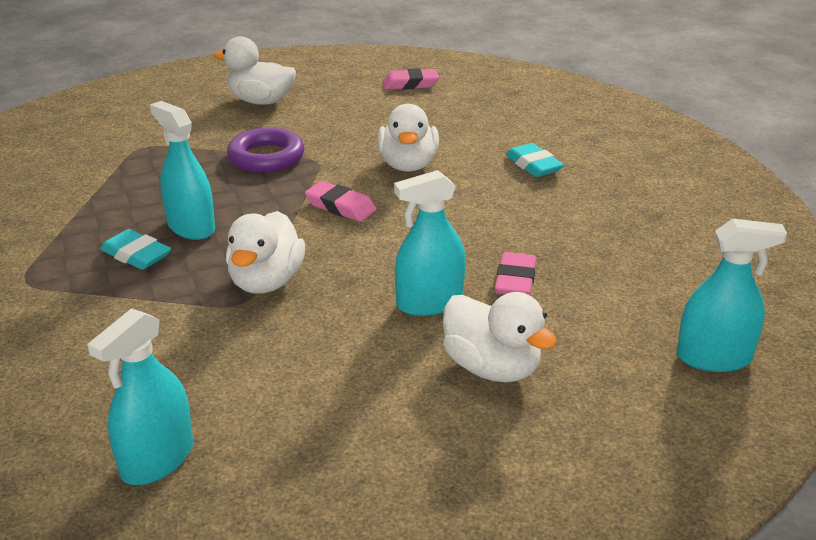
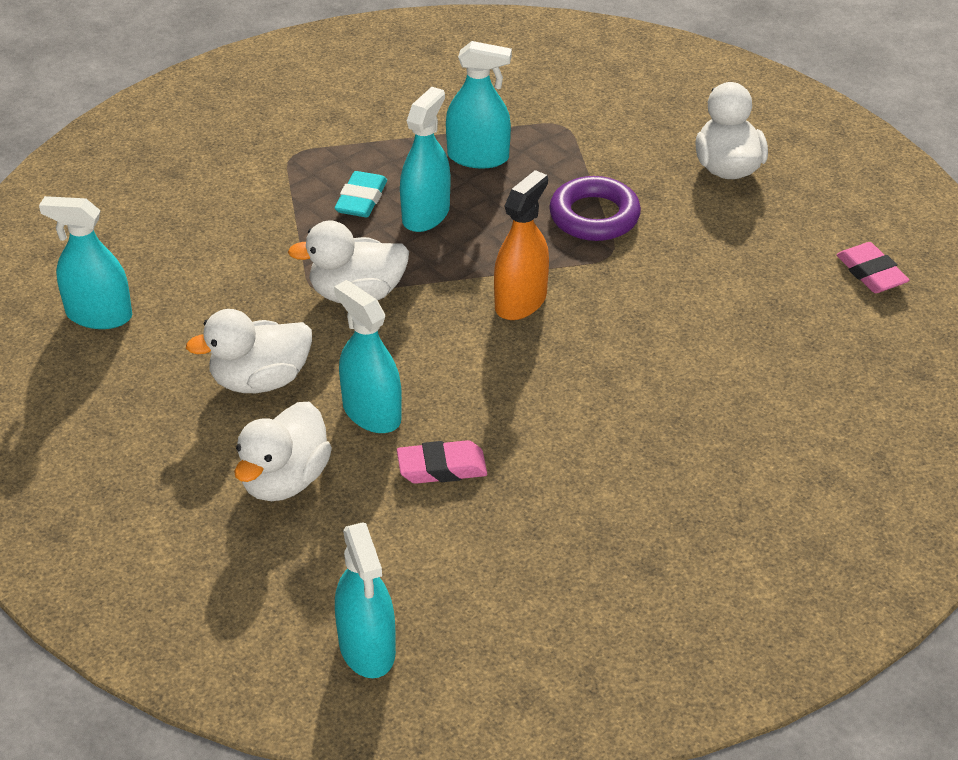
camera: 70 degrees right, 10 degrees up
pink eraser [305,181,376,222] -> orange spray bottle [494,170,549,320]
white duck [377,104,439,172] -> white duck moved to [186,309,312,393]
turquoise eraser [506,143,564,177] -> none
none -> turquoise spray bottle [446,41,512,169]

